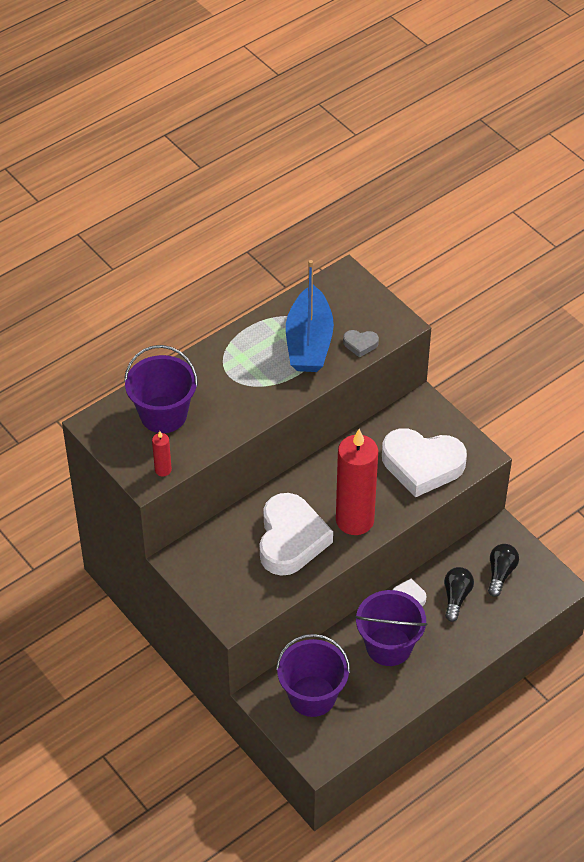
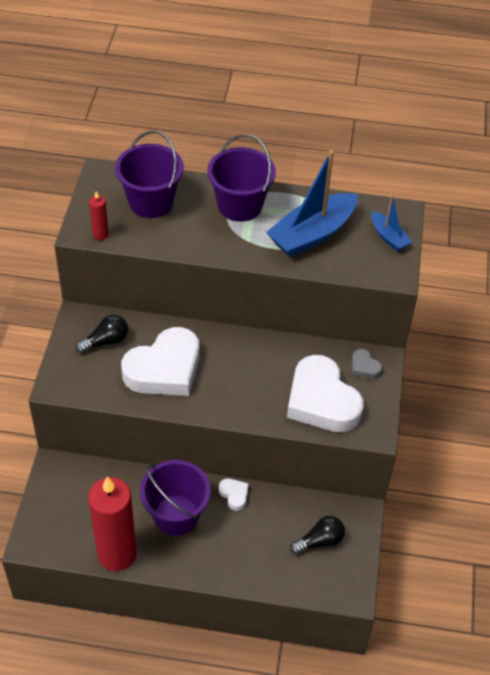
camera: 45 degrees right, 0 degrees up
purple bucket [276,634,350,717] -> purple bucket moved to [207,134,276,222]
red candle [336,429,378,535] -> red candle moved to [88,477,137,571]
grey heart [343,330,379,358] -> grey heart moved to [352,349,382,379]
black light bulb [444,567,474,622] -> black light bulb moved to [76,315,128,353]
none -> blue boat [371,195,412,251]

